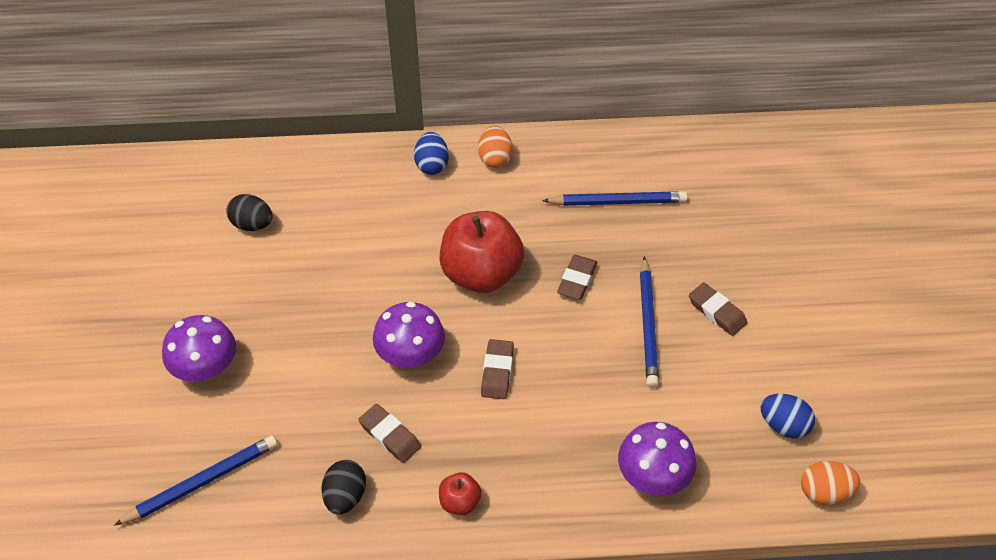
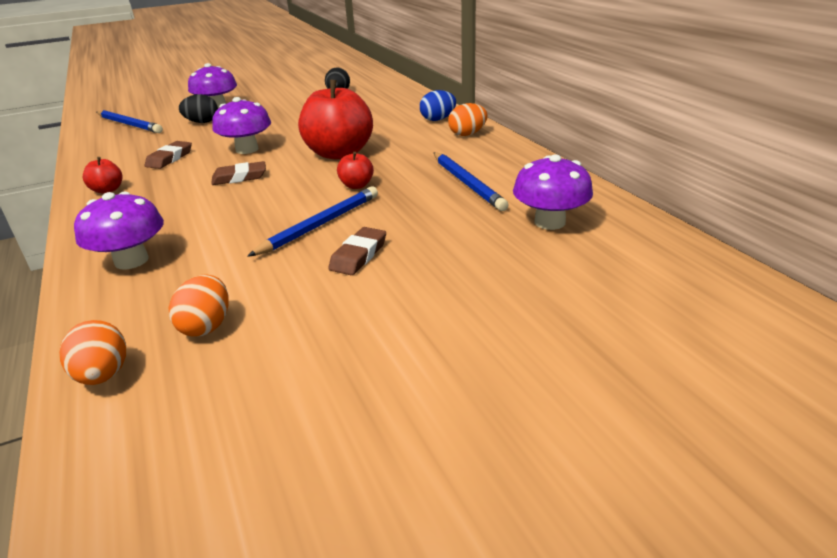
camera: 70 degrees right, 20 degrees down
black egg [321,460,366,514] -> black egg moved to [179,94,218,123]
brown eraser [557,255,597,300] -> red apple [337,152,374,189]
blue pencil [640,256,659,388] -> blue pencil turned 150 degrees clockwise [247,187,378,257]
blue egg [760,394,815,438] -> orange egg [168,274,228,337]
none -> purple mushroom [513,154,593,230]

